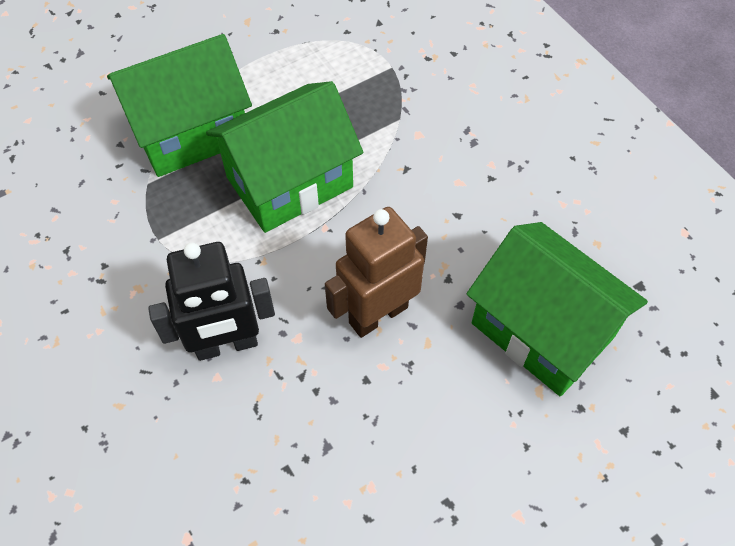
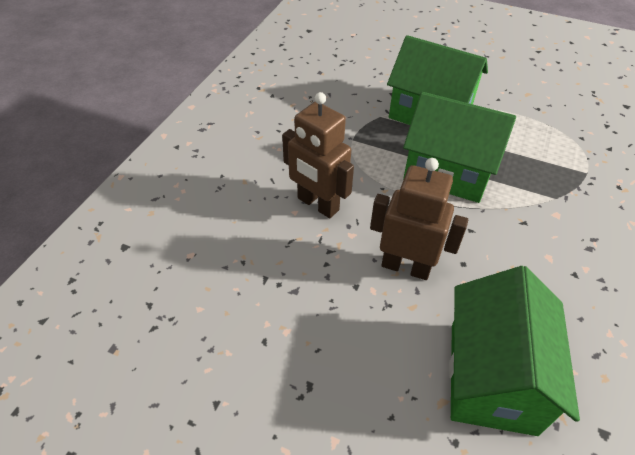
camera: 55 degrees right, 10 degrees down
black robot [148,242,275,361] -> brown robot [282,92,354,218]

